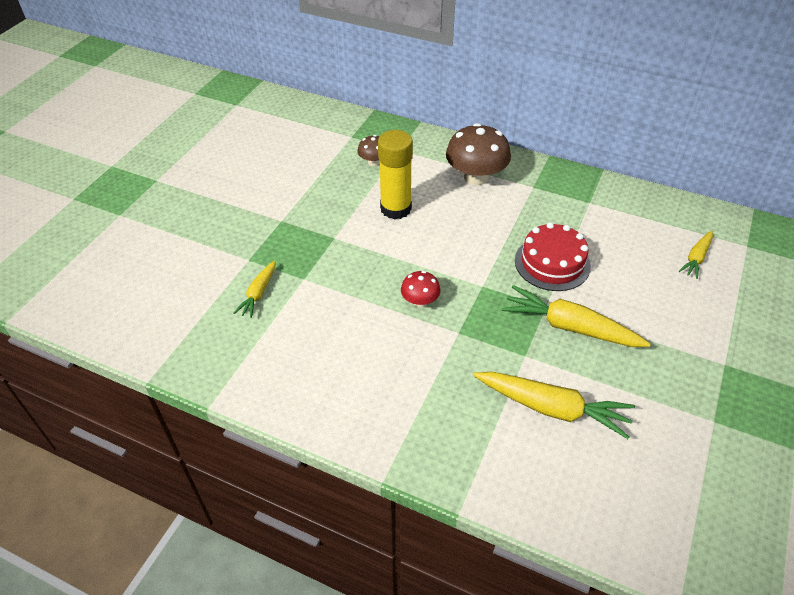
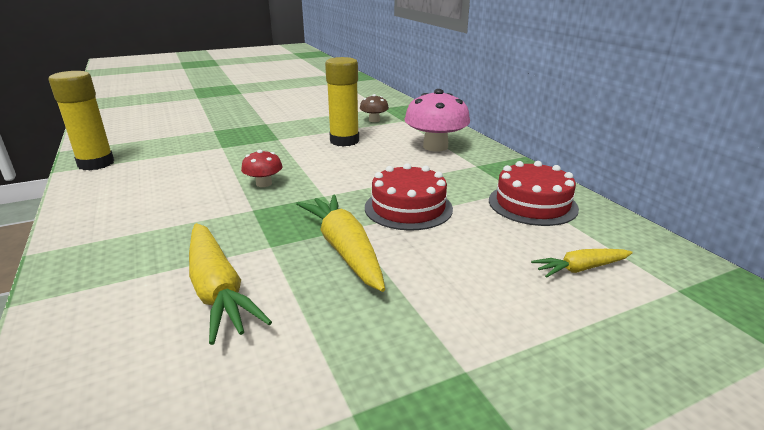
camera: 40 degrees right, 20 degrees down
yellow carrot [233,260,276,318] -> none
brown mushroom [446,123,511,185] -> pink mushroom [404,89,470,152]
none -> yellow glue stick [48,71,114,170]
none -> red cake [489,161,579,226]

